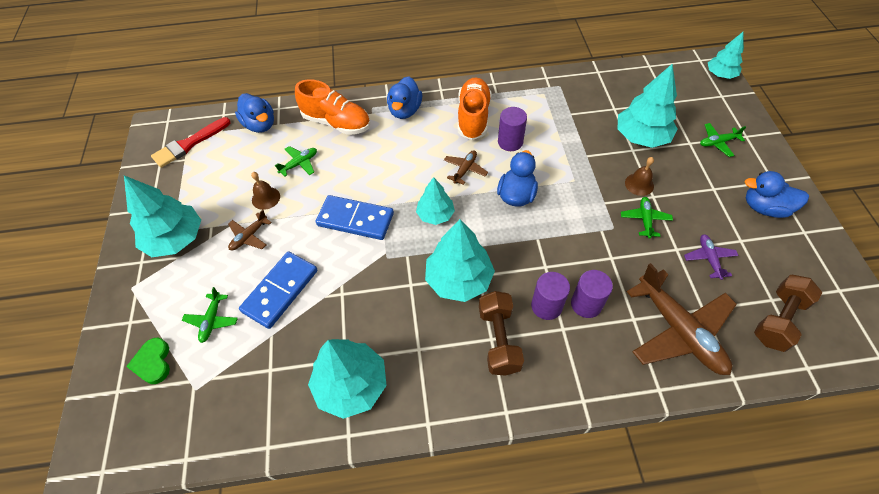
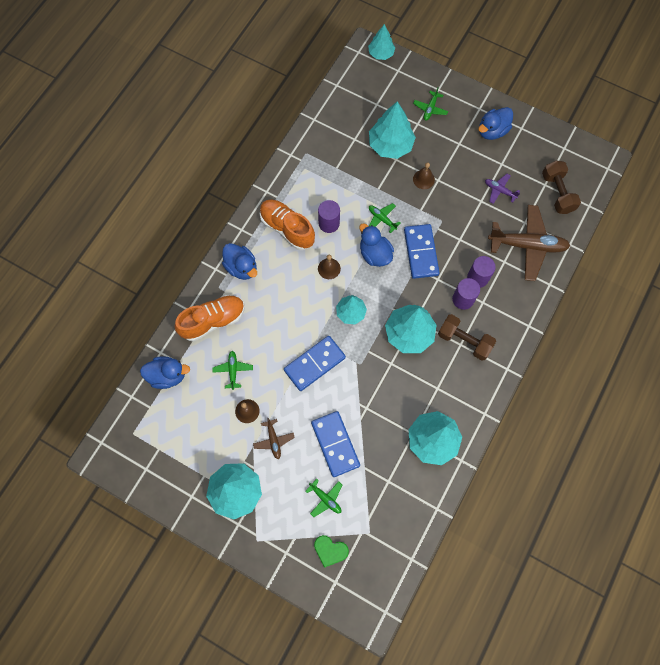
camera: 55 degrees left, 15 degrees up
red brush [151,117,231,168] -> none
brown plane [444,150,488,185] -> brown bell [318,255,341,279]
green plane [621,197,673,239] -> green plane moved to [369,203,400,233]
none -> blue domino [404,224,440,279]

